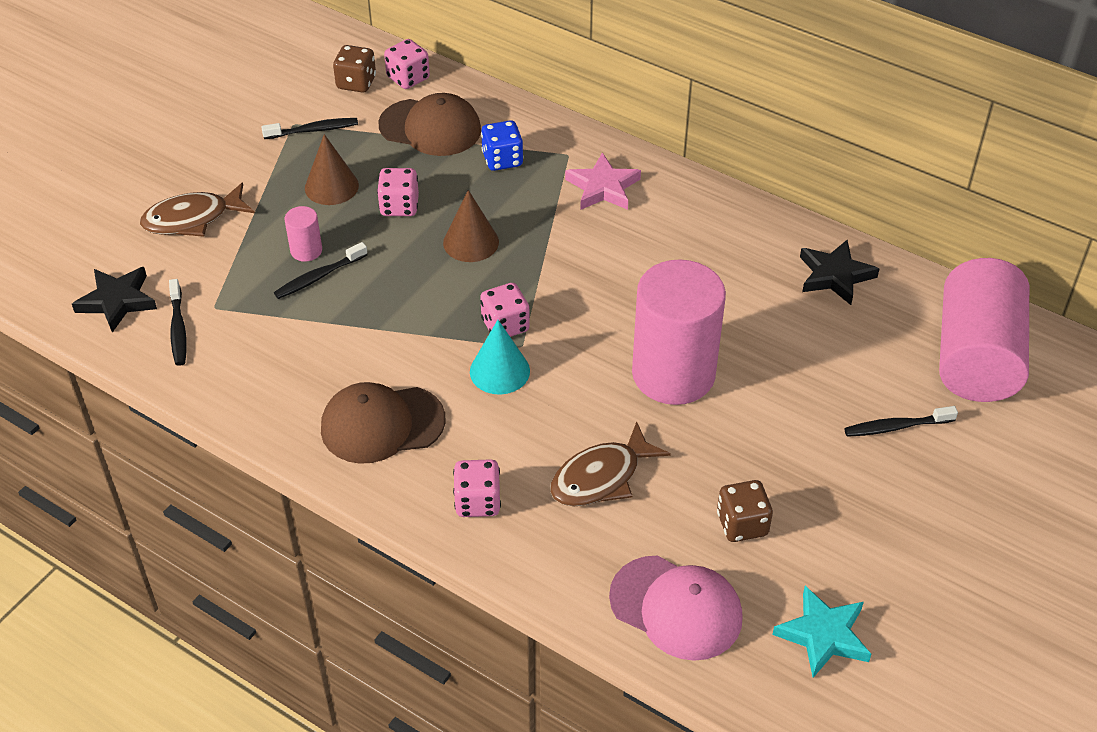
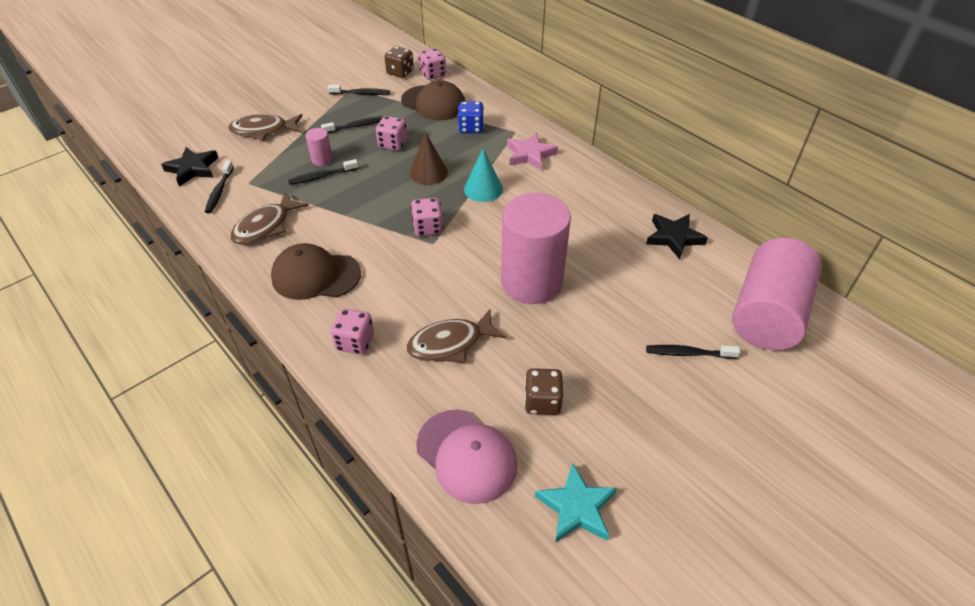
camera: 15 degrees right, 0 degrees up
brown cone [305,134,359,205] -> black toothbrush [321,116,384,134]
turquoise cone [470,320,530,395] -> turquoise cone moved to [464,148,503,202]
none -> brown fish [230,192,309,245]

